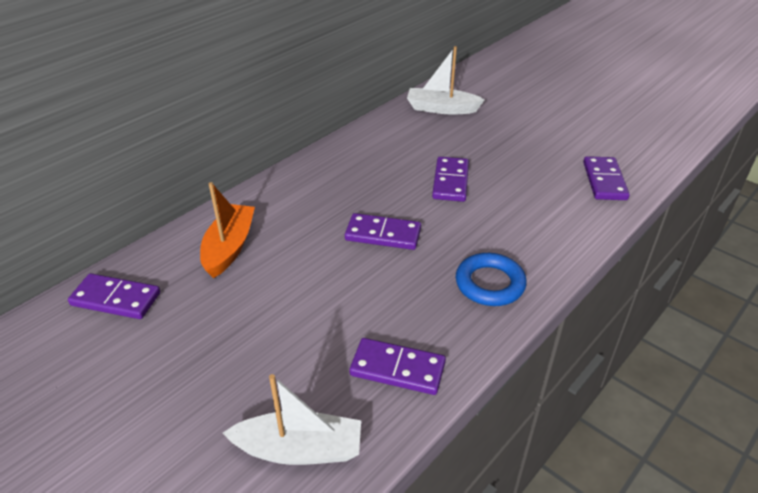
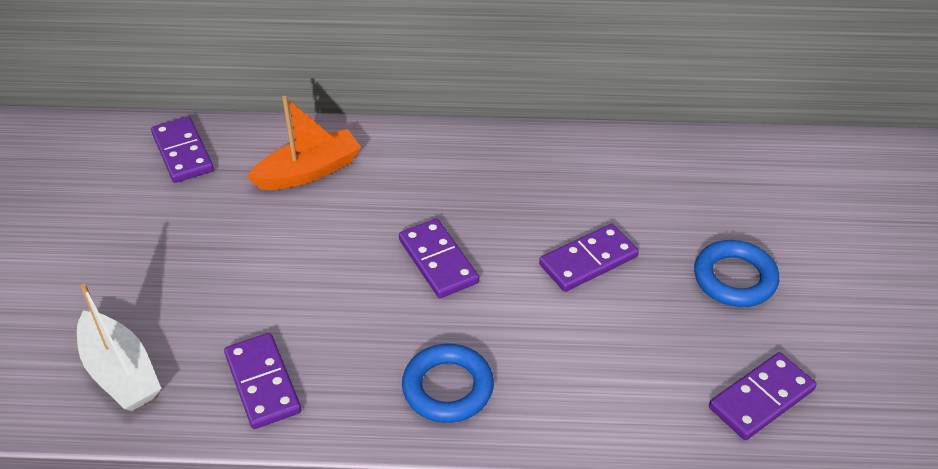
camera: 50 degrees right, 5 degrees up
white boat [407,46,485,114] -> none
none -> blue ring [694,240,779,307]

